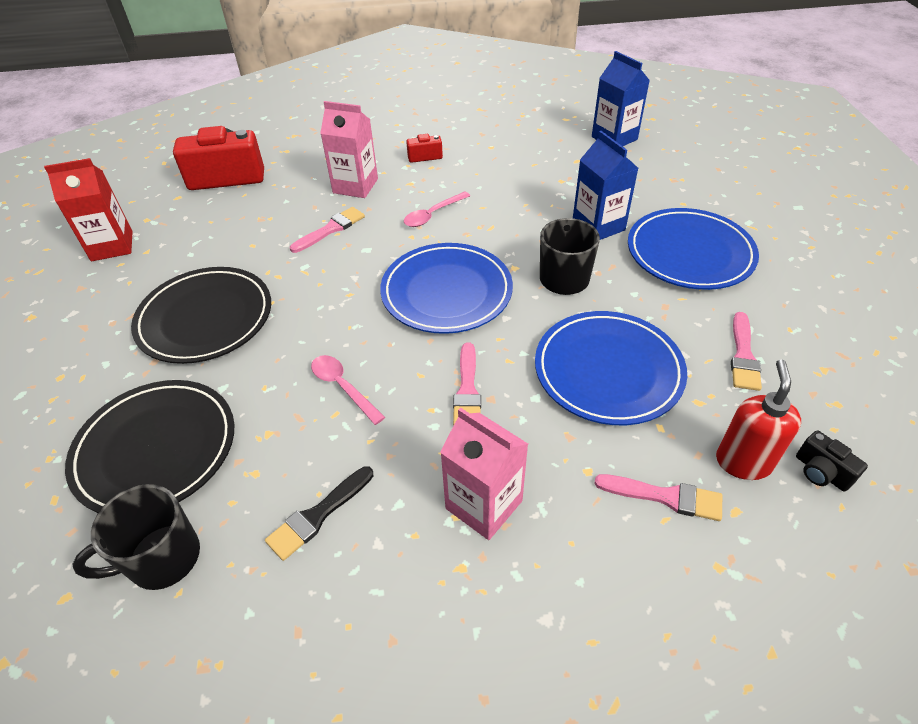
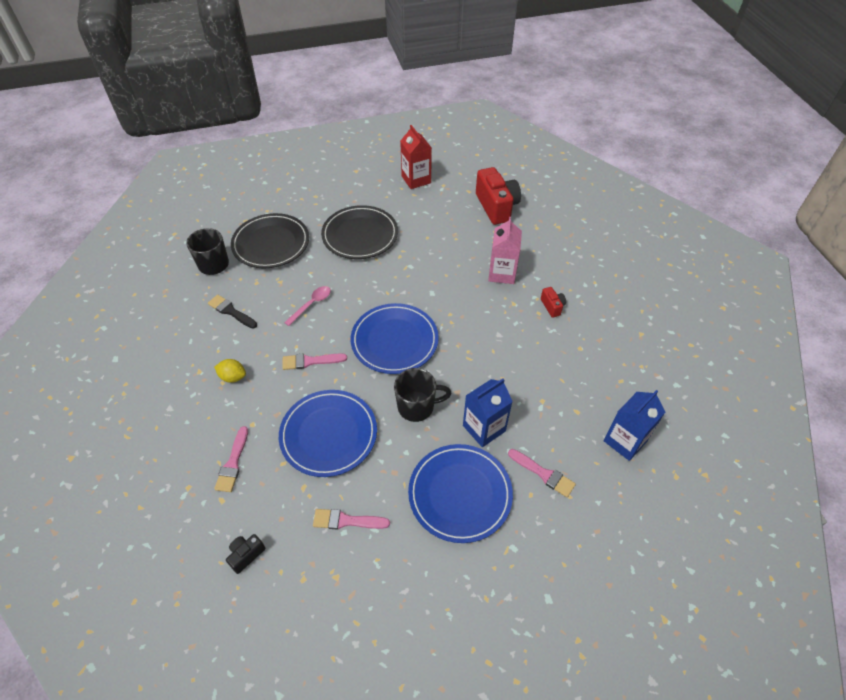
camera: 80 degrees right, 5 degrees up
pink brush [290,207,365,253] -> pink brush moved to [508,449,576,497]
pink spoon [404,191,470,227] -> none
pink carton [440,407,528,540] -> yellow lemon [214,359,246,383]
red soap dispenser [716,360,801,480] -> none

